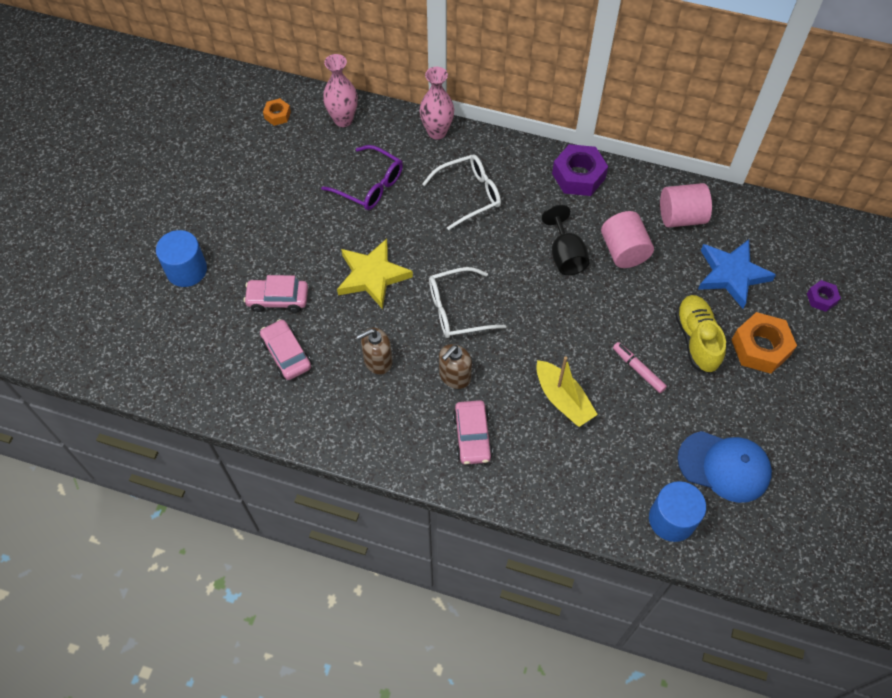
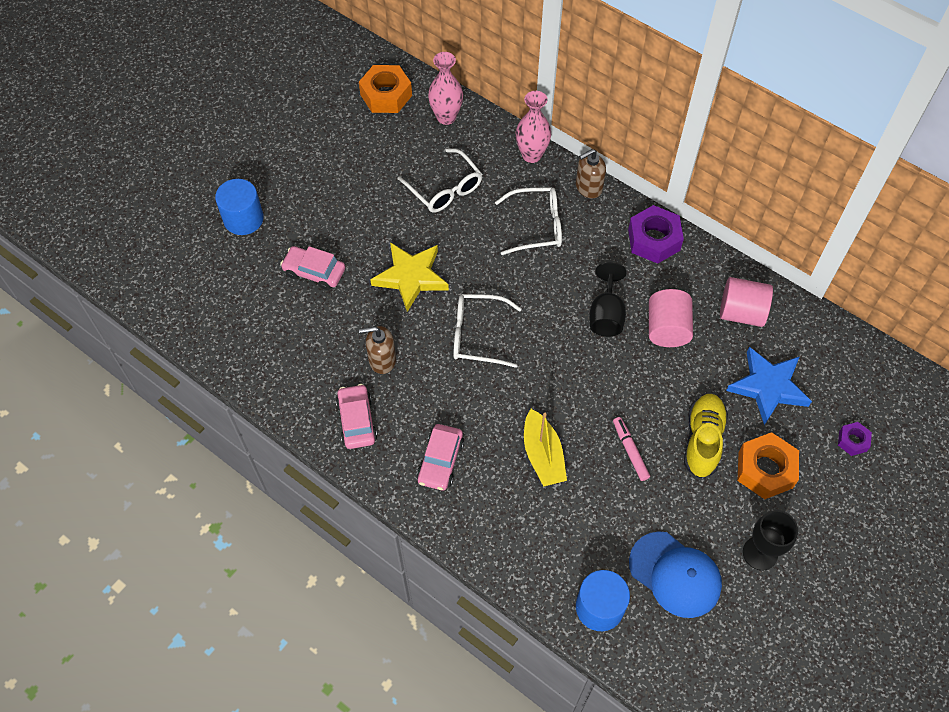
camera: 20 degrees right, 0 degrees up
pink car [260,319,312,380] -> pink car moved to [336,384,377,449]
orange nut [263,98,291,126] -> orange nut [359,65,412,113], size x1.89
purple glasses [321,145,403,210] -> white glasses [398,148,482,212]
brown soap dispenser [439,344,472,389] -> brown soap dispenser moved to [576,149,606,198]
none -> black goblet [743,510,798,570]

